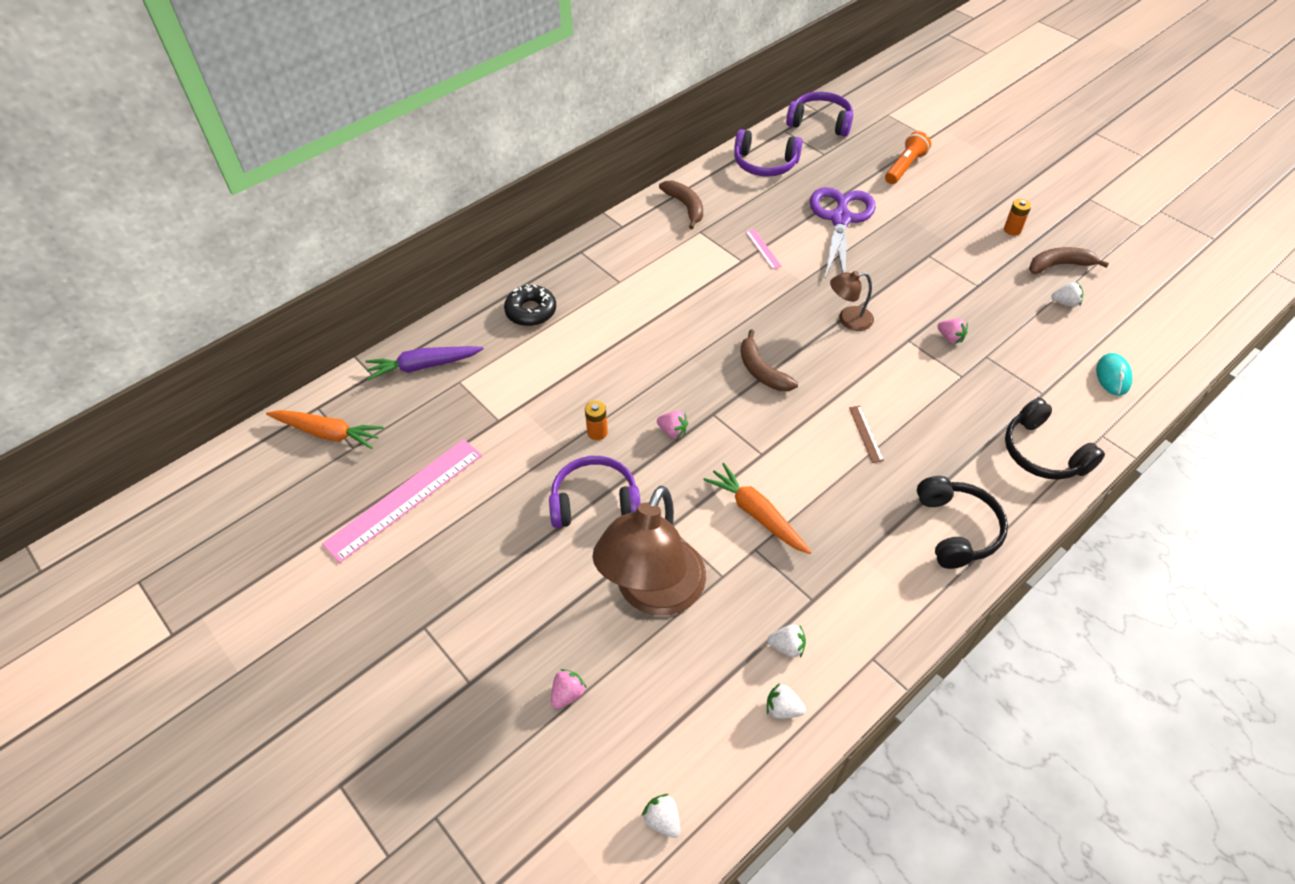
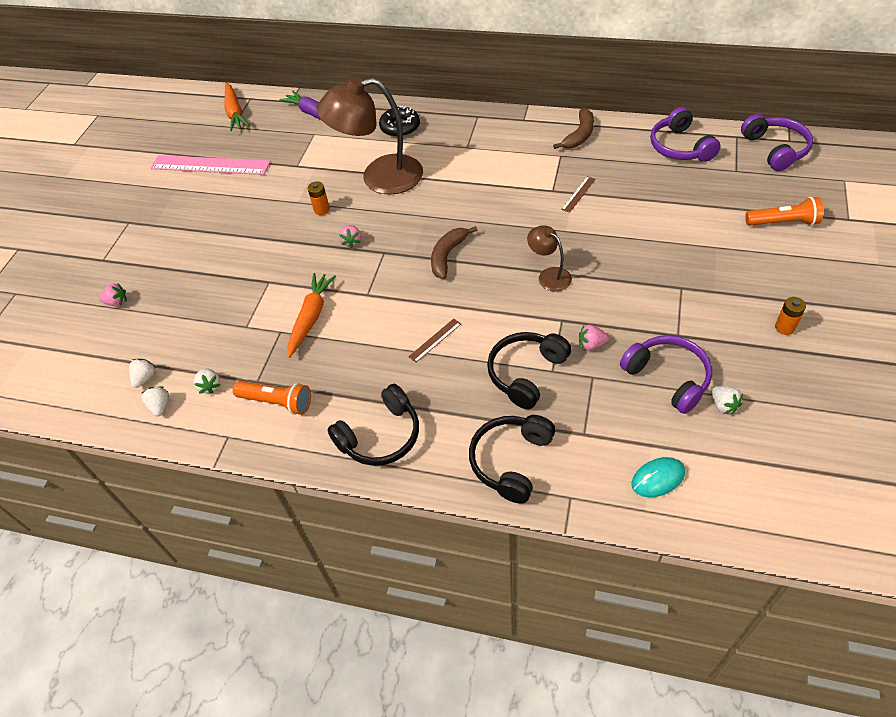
camera: 60 degrees right, 0 degrees up
purple headphones [549,456,641,528] -> purple headphones moved to [620,335,712,414]
brown lamp [592,486,706,616] -> brown lamp moved to [316,77,423,195]
white strawberry [642,794,681,838] -> white strawberry moved to [129,359,157,388]
pink ruler [746,229,782,269] -> brown ruler [561,176,596,213]
purple scissors [810,187,876,278] -> none
pink strawberry [937,319,968,344] -> pink strawberry turned 75 degrees clockwise [579,325,609,350]
brown banana [1029,247,1109,274] -> none
none -> orange flashlight [233,381,311,415]
none -> black headphones [487,332,571,409]

